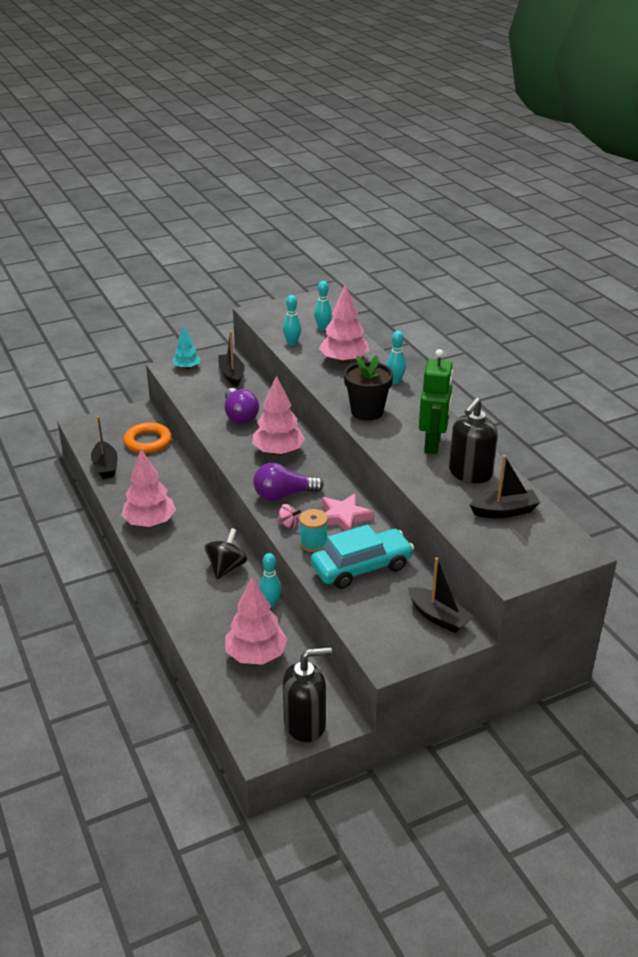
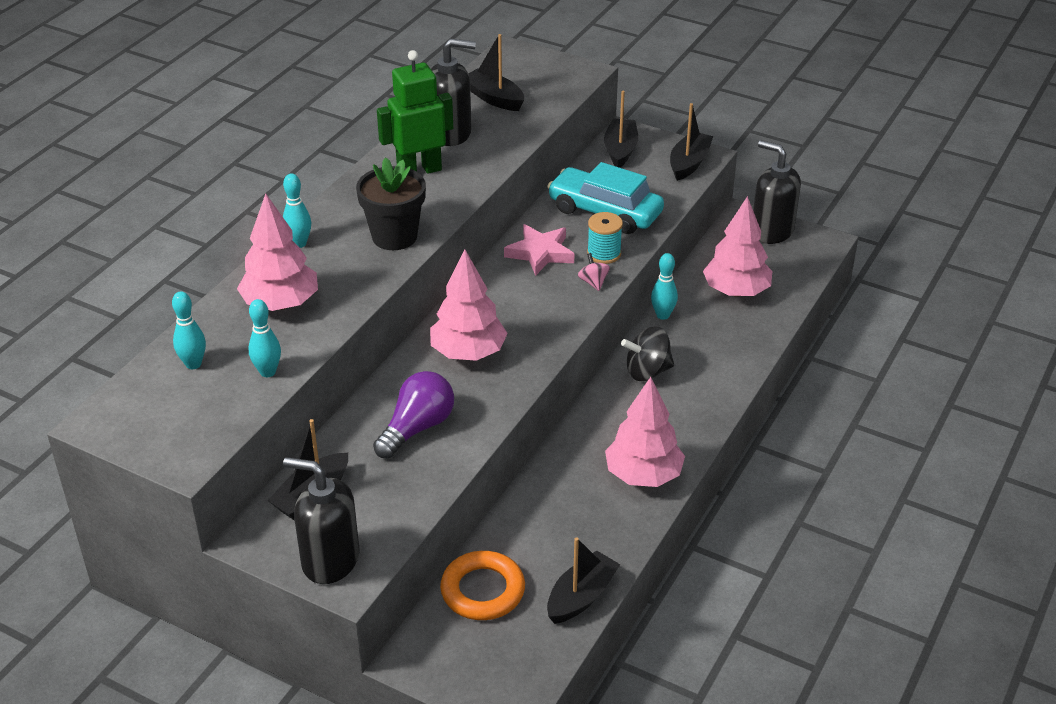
camera: 125 degrees left, 5 degrees up
turquoise tree [173,326,201,370] -> black soap dispenser [283,457,360,584]
purple light bulb [253,463,324,501] -> none
none -> black boat [670,103,713,181]

